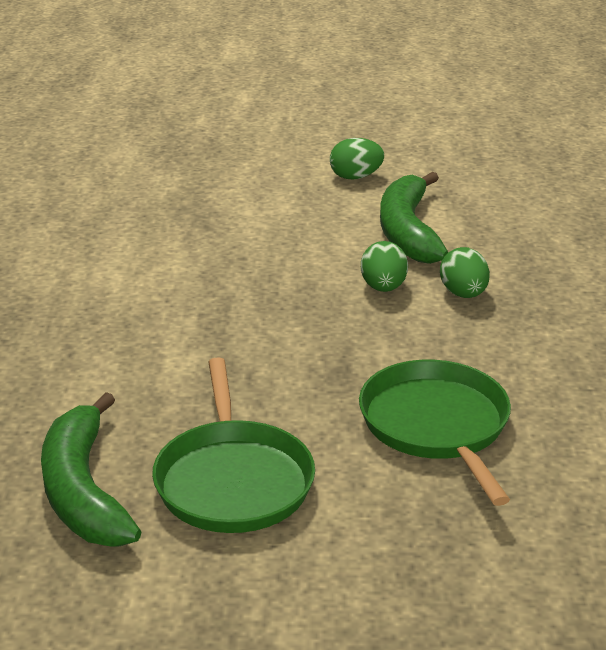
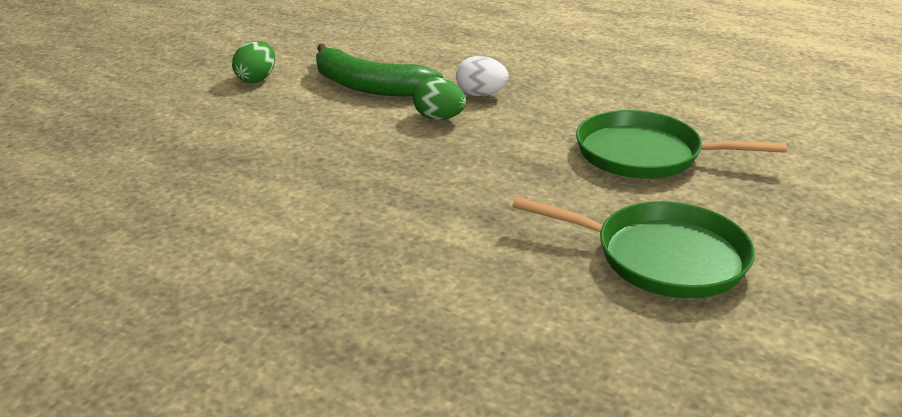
camera: 60 degrees left, 0 degrees up
green banana [41,392,141,547] -> none
green egg [440,247,490,298] -> white egg [456,56,509,96]

